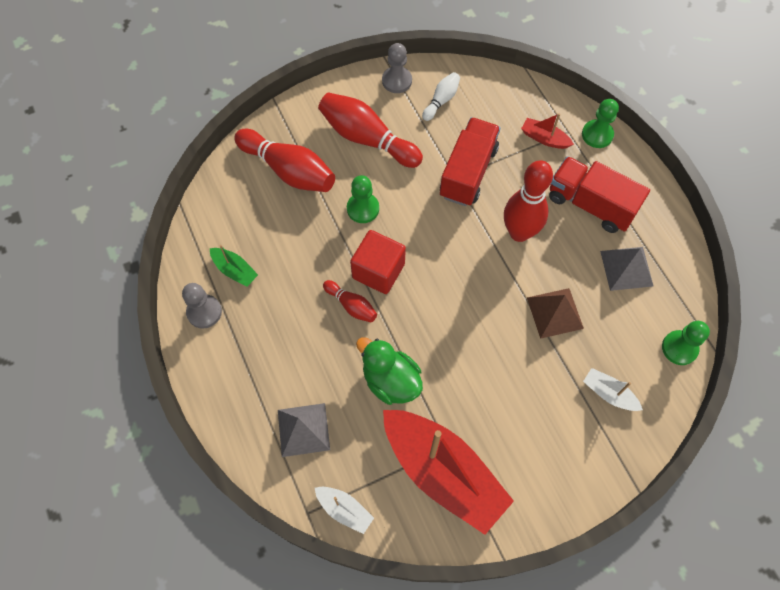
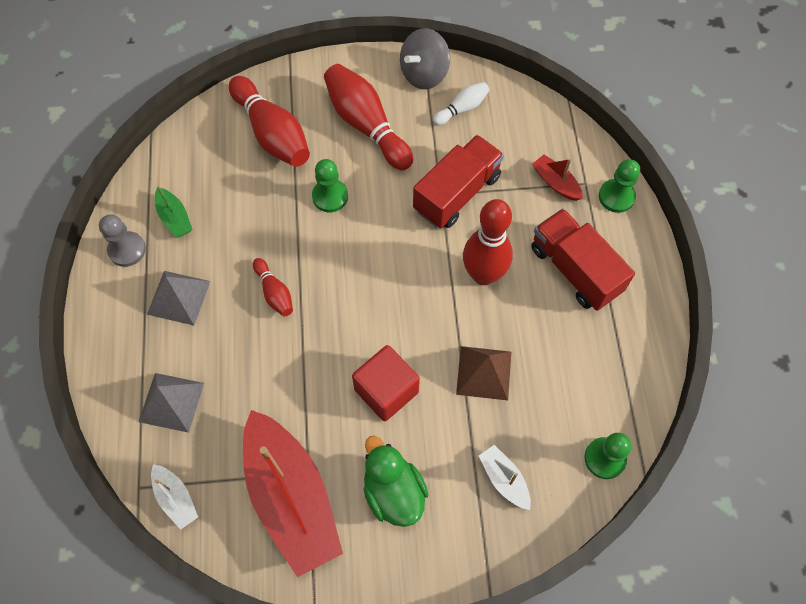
camera: 20 degrees right, 0 degrees up
red cube [350,230,406,294] -> red cube moved to [352,345,420,421]
green duck [356,337,423,405] -> green duck moved to [364,436,429,527]
grey pawn [382,43,412,93] -> grey spinning top [400,28,450,89]
grey pyramid [600,247,653,291] -> grey pyramid moved to [147,271,210,325]

